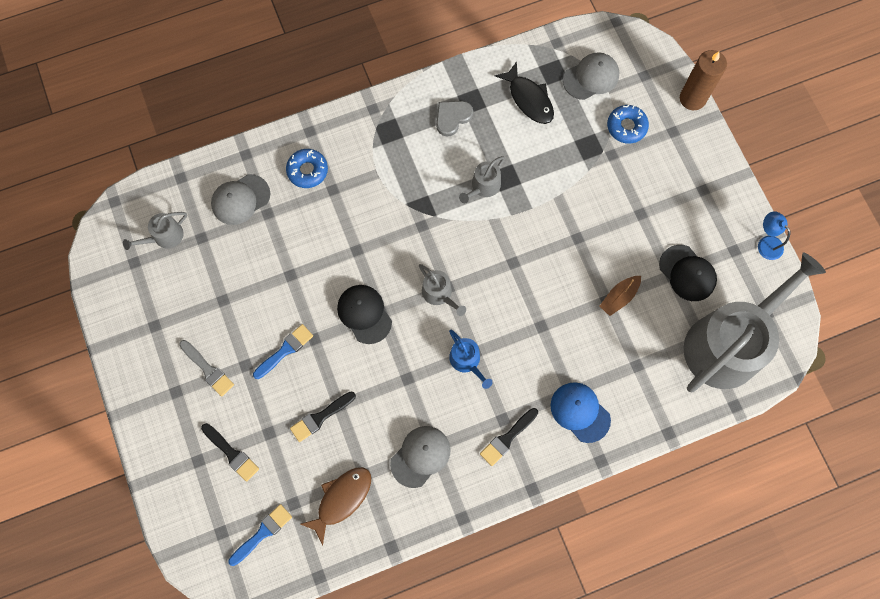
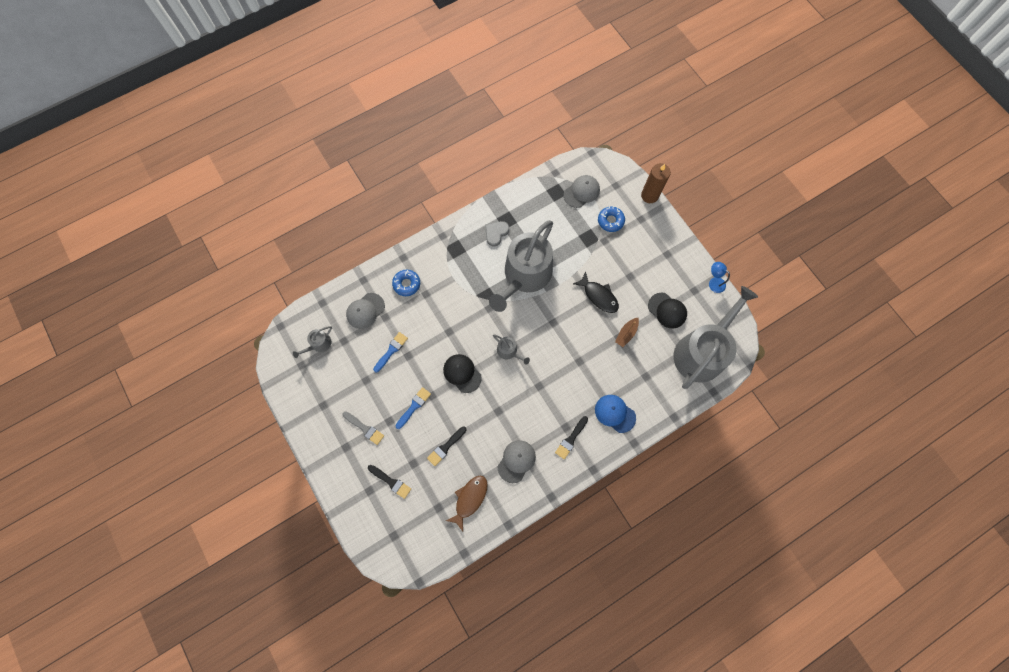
camera: 10 degrees left, 0 degrees up
blue brush [229,504,292,566] -> blue brush moved to [373,332,408,372]
blue watering can [449,329,493,389] -> none
grey watering can [459,156,505,203] -> grey watering can [489,220,553,312], size x2.49
black fish [495,62,554,124] -> black fish moved to [573,271,619,313]

